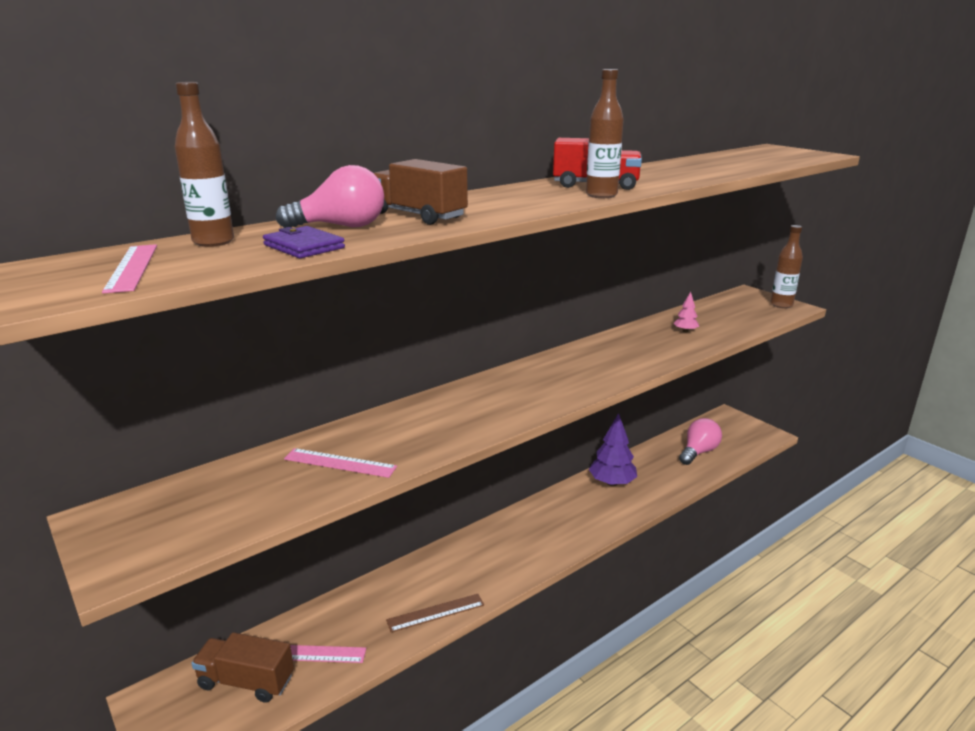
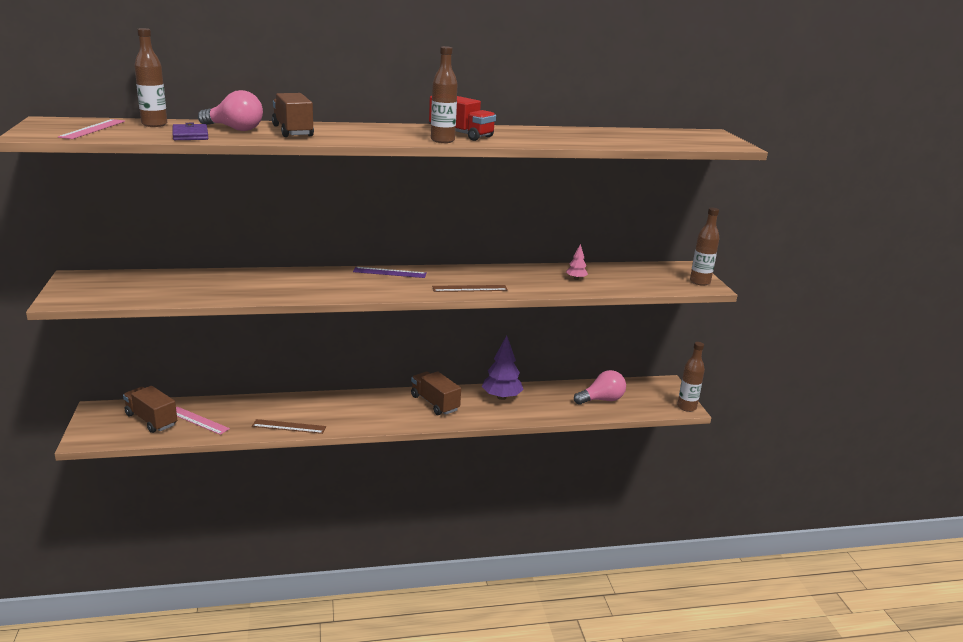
camera: 25 degrees right, 0 degrees up
pink ruler [284,448,397,478] -> none
none -> purple ruler [353,267,427,278]
none -> brown truck [411,371,461,415]
none -> brown ruler [432,285,508,292]
none -> brown bottle [677,342,705,412]

